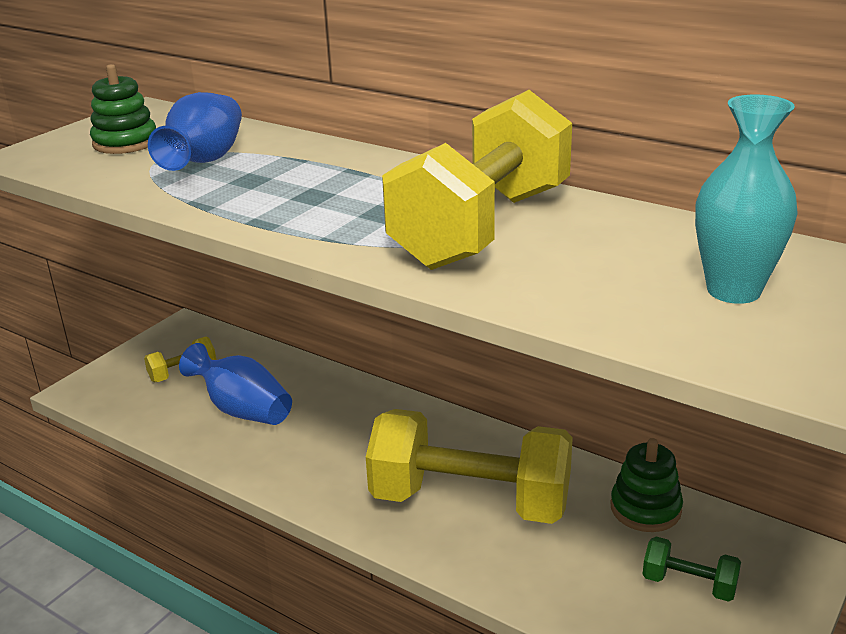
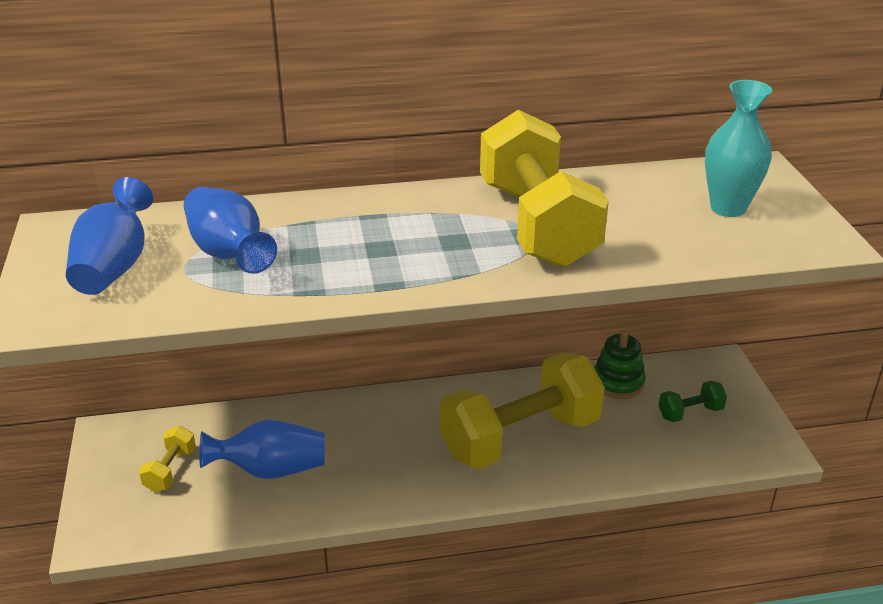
camera: 45 degrees left, 5 degrees up
green stacking toy [90,64,156,154] -> blue vase [66,177,153,295]

